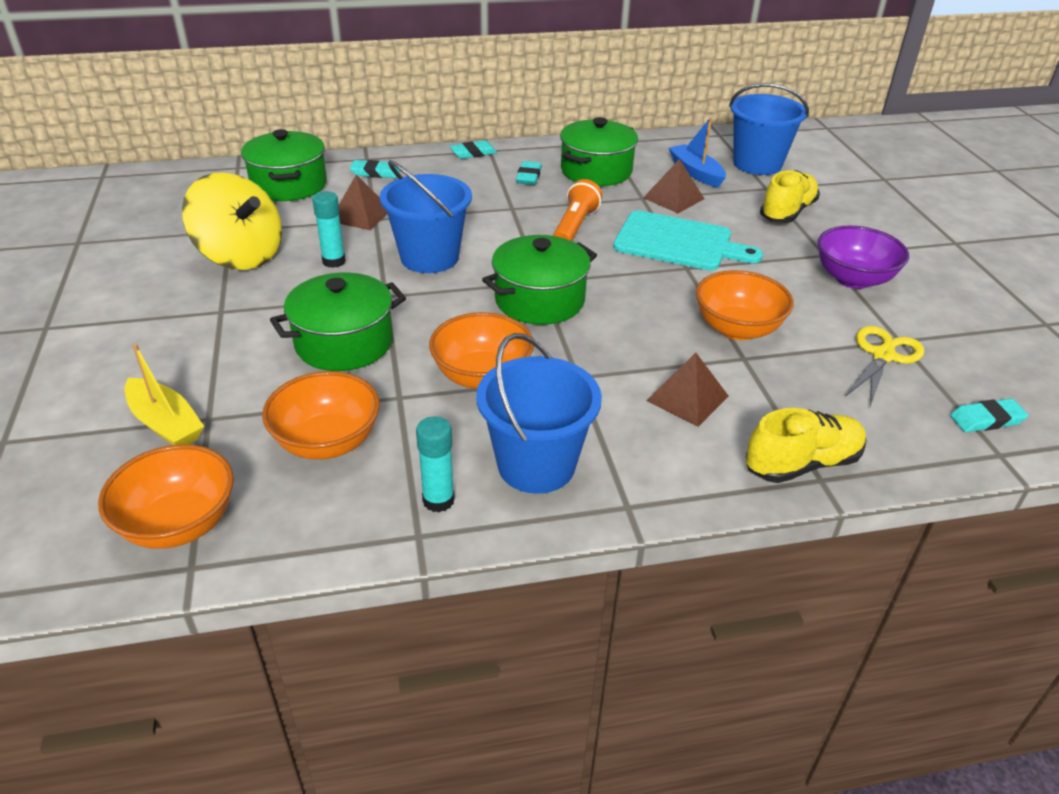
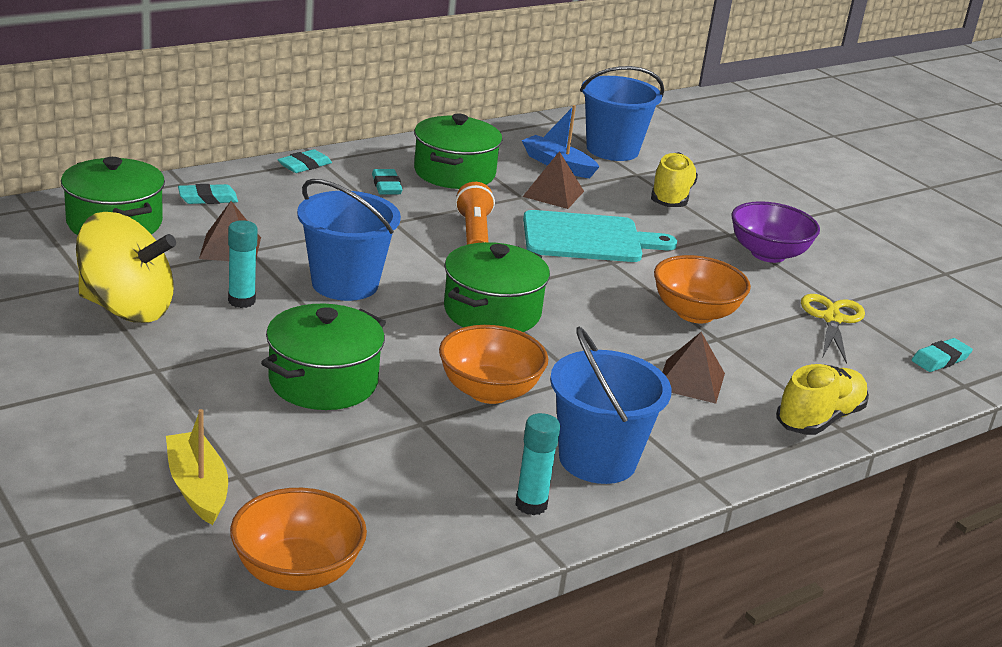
camera: 25 degrees left, 10 degrees down
yellow boat [125,344,204,445] -> yellow boat turned 135 degrees counterclockwise [166,409,228,525]
orange bowl [262,371,380,460] -> none

